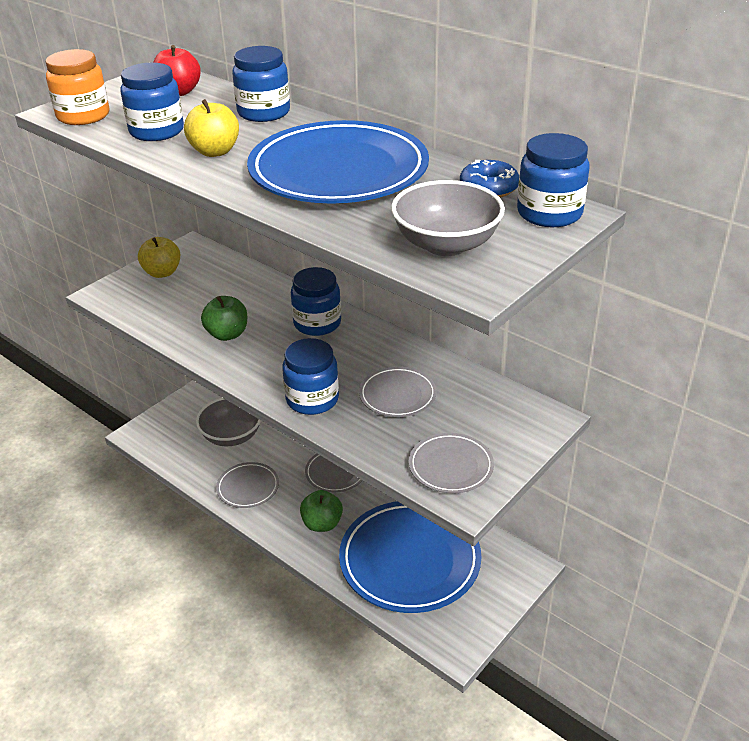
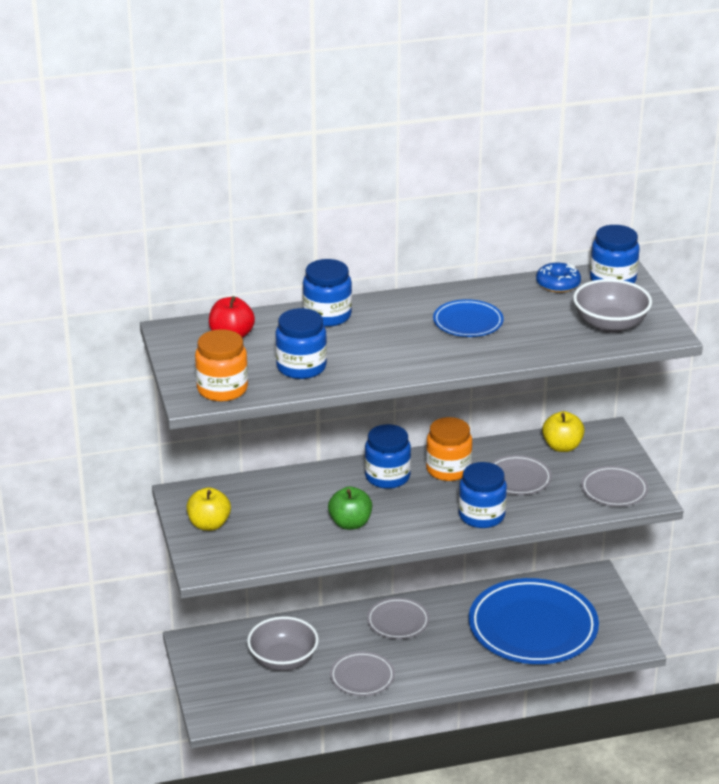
camera: 55 degrees left, 5 degrees down
yellow apple [184,99,239,157] -> yellow apple moved to [542,411,585,452]
blue plate [247,120,429,204] -> blue plate [433,299,504,337], size x0.48
green apple [300,490,343,532] -> none
none -> orange jar [426,417,472,481]

